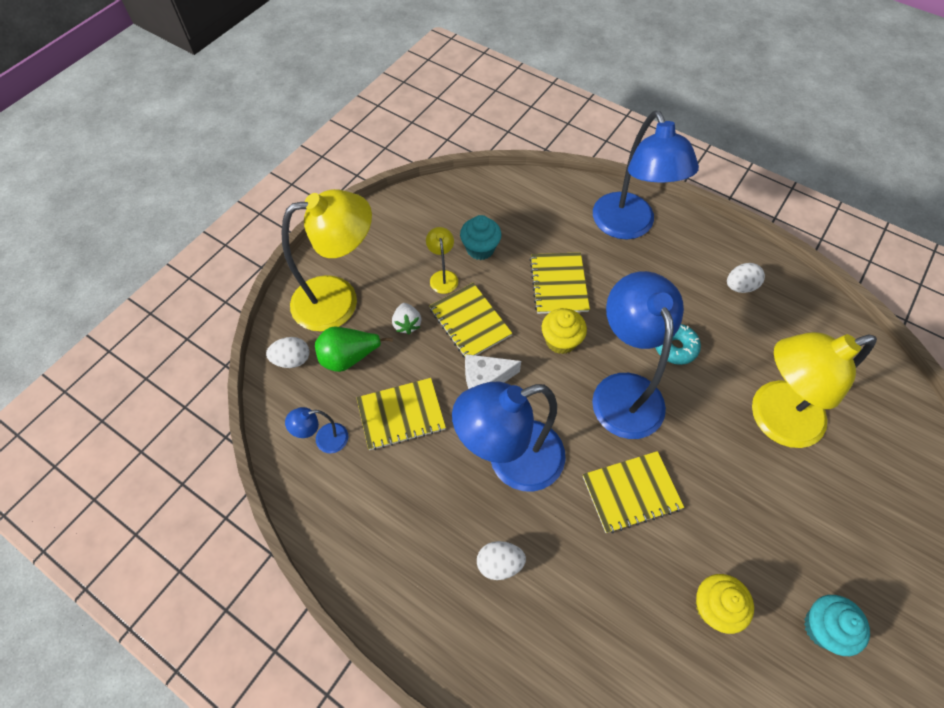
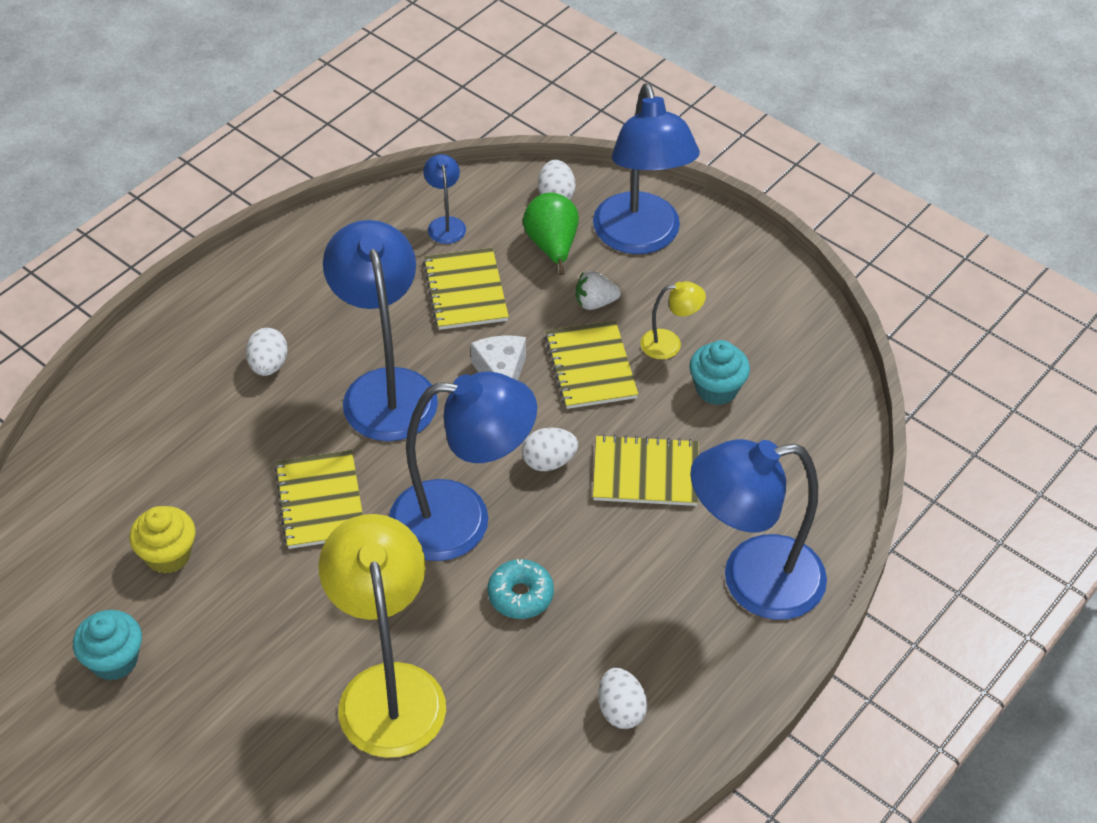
camera: 95 degrees right, 10 degrees down
yellow lamp [281,189,372,332] -> blue lamp [593,83,700,254]
yellow notebook [429,283,512,357] -> yellow notebook turned 75 degrees counterclockwise [545,320,638,409]
yellow cupcake [542,308,587,354] -> white egg [522,428,578,471]

